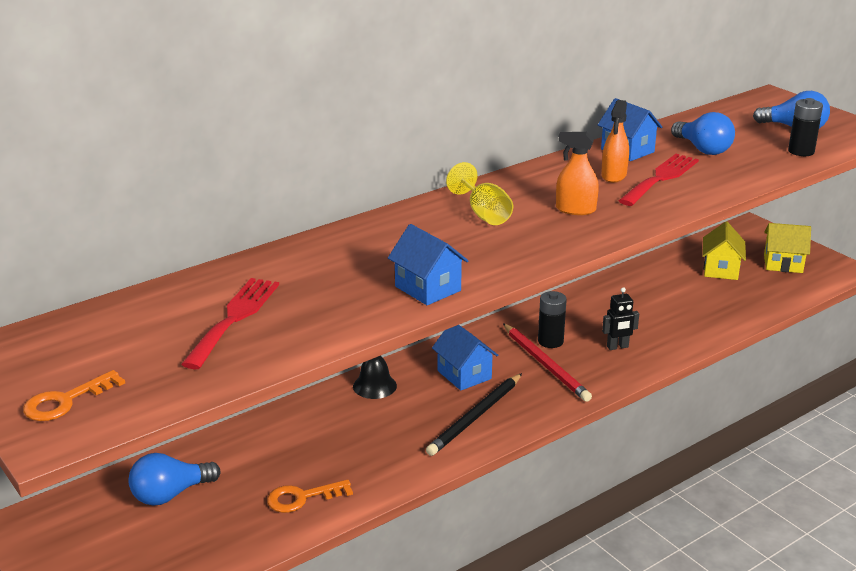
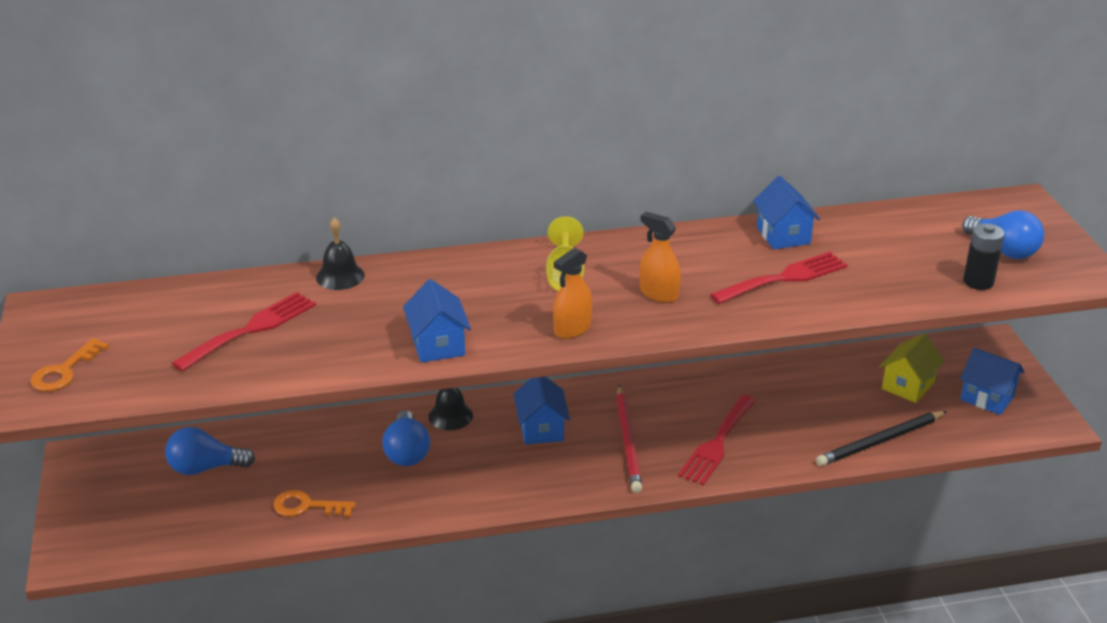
camera: 25 degrees right, 5 degrees up
orange key [23,370,125,421] -> orange key turned 45 degrees counterclockwise [31,338,109,392]
black pencil [426,373,522,456] -> black pencil moved to [816,411,947,466]
black battery [538,291,567,348] -> none
orange spray bottle [601,100,629,183] -> orange spray bottle moved to [553,248,592,339]
black robot [602,287,639,350] -> red fork [678,395,756,485]
blue light bulb [671,112,735,155] -> blue light bulb moved to [382,410,430,466]
yellow house [764,223,811,273] -> blue house [960,348,1024,415]
none -> black bell [316,217,365,290]

